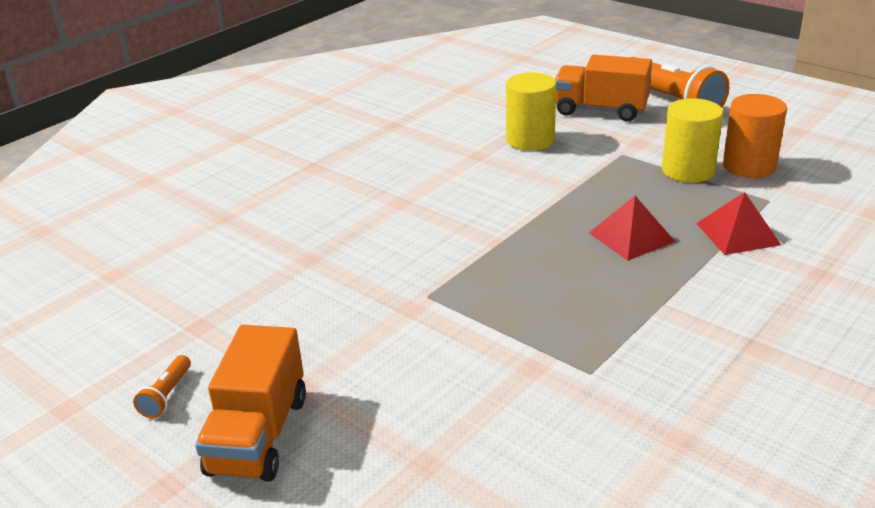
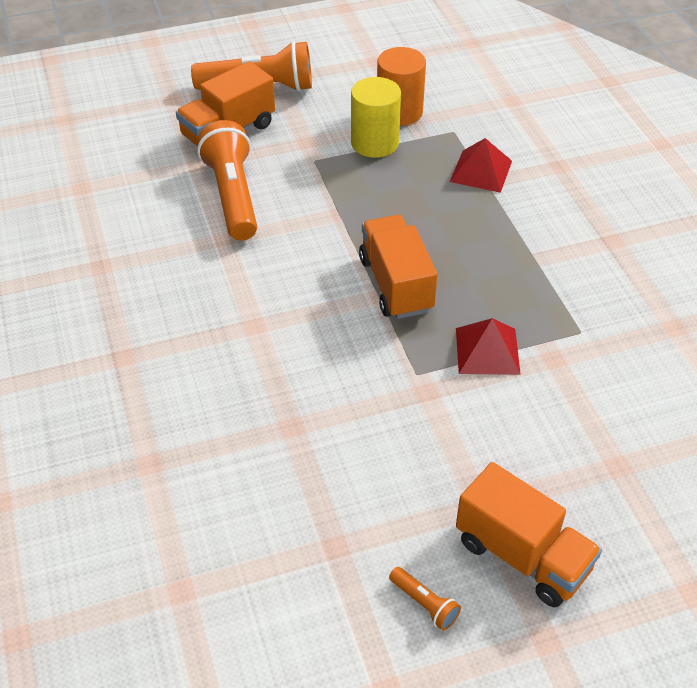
camera: 60 degrees left, 15 degrees up
yellow cylinder [506,72,556,151] -> orange flashlight [197,120,257,241]
red pyramid [589,196,675,261] -> red pyramid moved to [456,318,521,375]
none -> orange truck [359,215,437,319]

